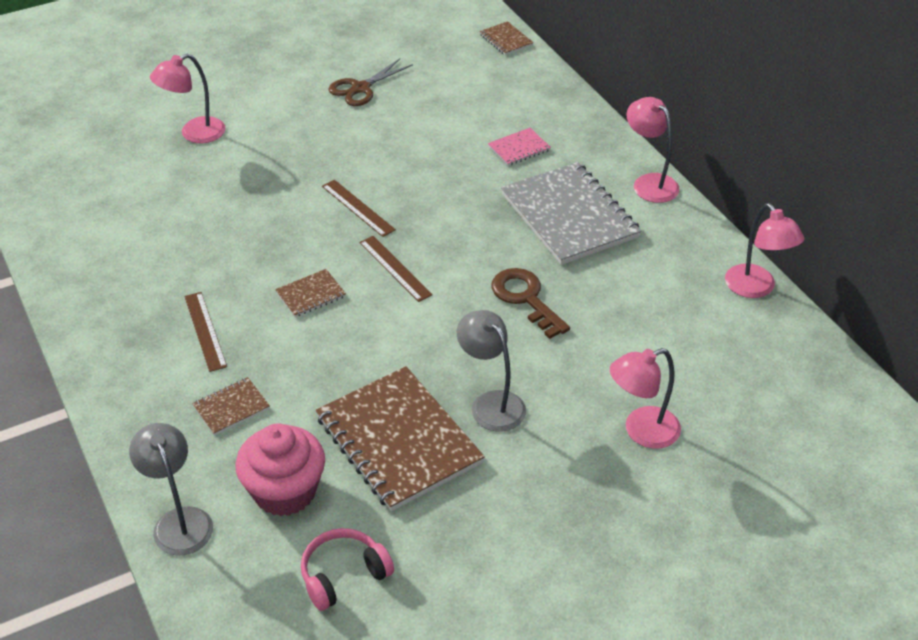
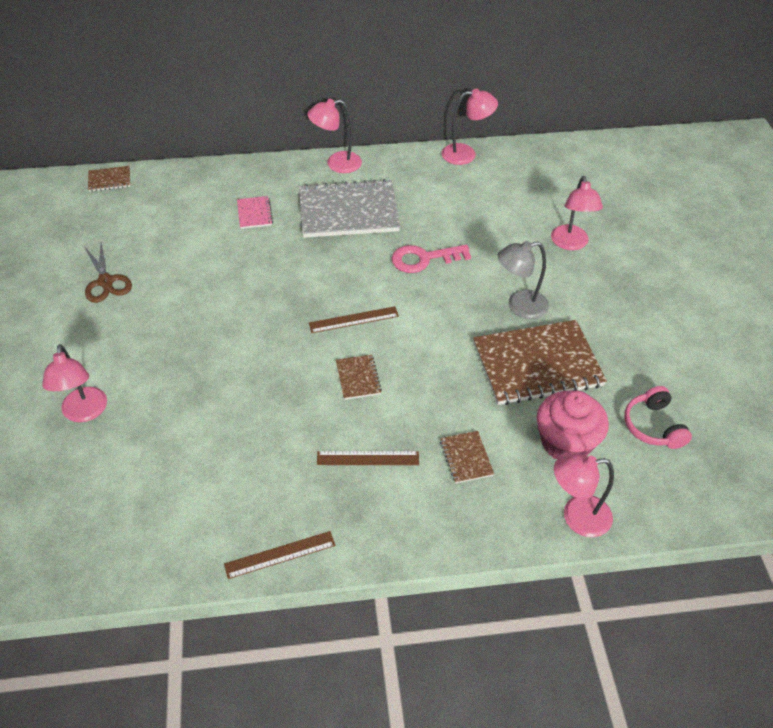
camera: 70 degrees left, 5 degrees up
grey lamp [129,423,213,556] -> pink lamp [554,453,614,537]
brown ruler [322,180,396,237] -> brown ruler moved to [224,531,335,579]
brown key [491,268,570,339] -> pink key [391,245,471,273]

